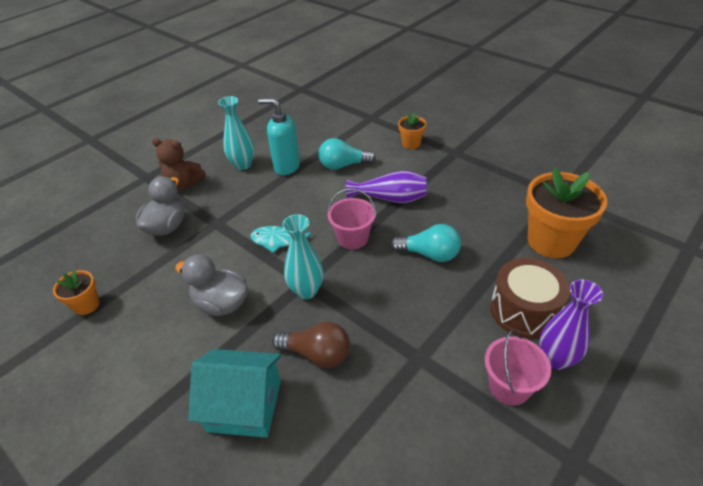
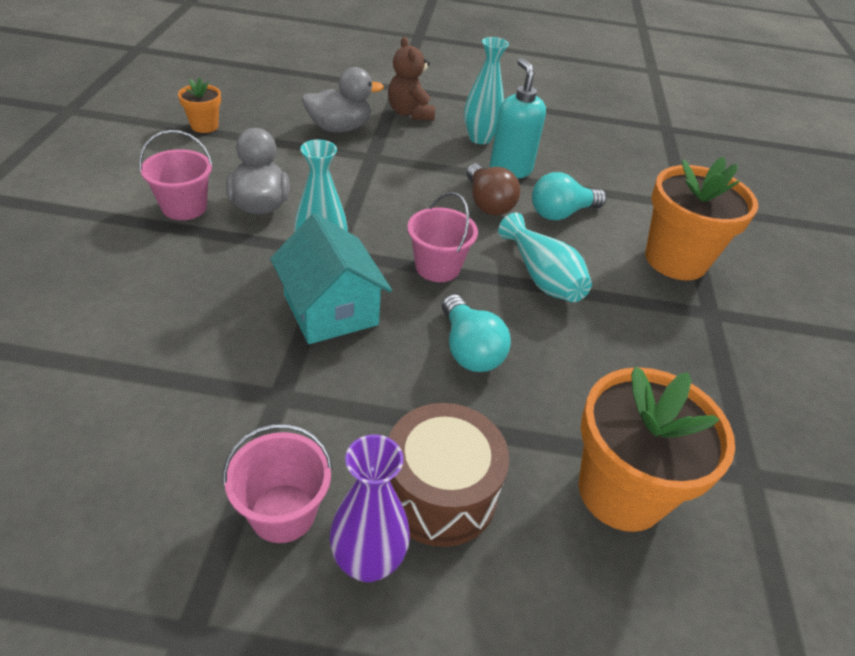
camera: 50 degrees right, 0 degrees up
turquoise house [188,349,281,438] -> turquoise house moved to [270,213,392,344]
turquoise fish [251,226,312,253] -> none
brown light bulb [272,322,350,368] -> brown light bulb moved to [467,163,520,215]
turquoise light bulb [318,138,376,170] -> turquoise light bulb turned 75 degrees counterclockwise [532,172,606,221]
purple vase [346,171,427,203] -> turquoise vase [498,213,592,302]
orange flower pot [398,113,426,149] -> orange flower pot [645,157,758,280], size x2.03
none -> pink bucket [139,130,213,220]

